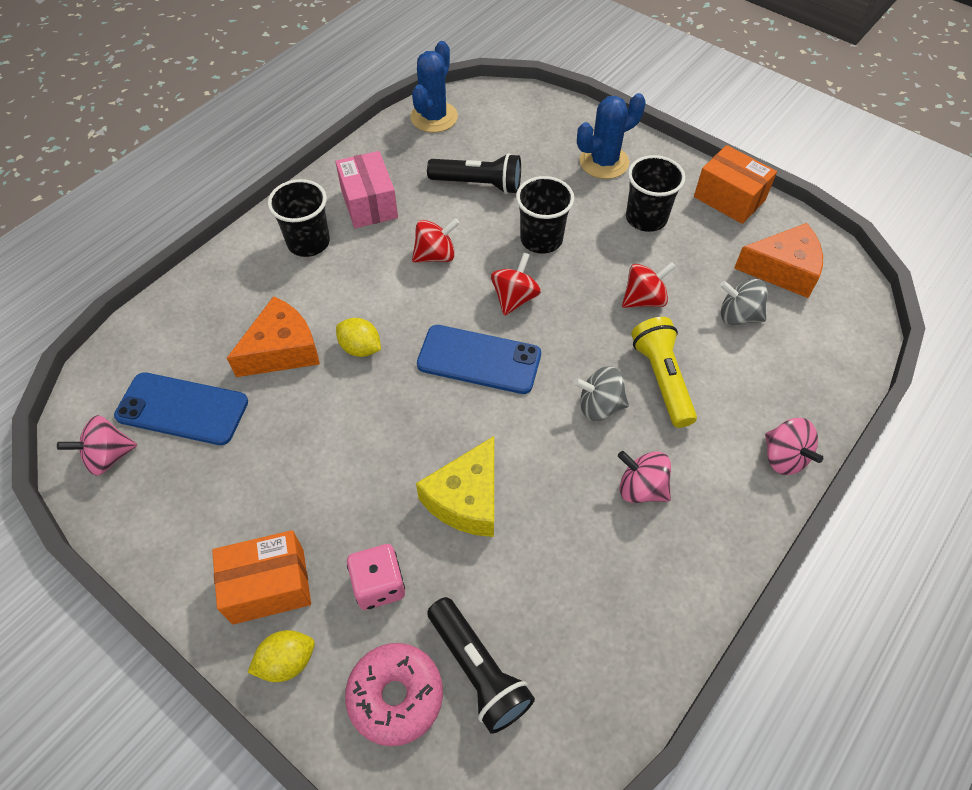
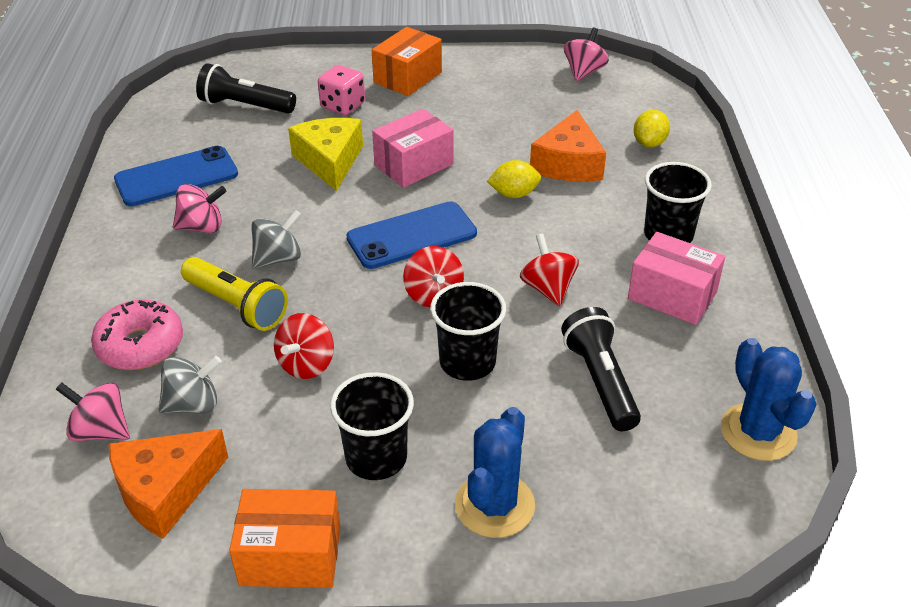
camera: 140 degrees right, 15 degrees down
blue phone [114,372,248,445] -> blue phone moved to [114,146,238,206]
yellow lemon [247,630,315,682] -> yellow lemon moved to [634,110,670,147]
pink donut [345,643,443,746] -> pink donut moved to [91,300,183,370]
red spinning top [412,218,460,263] -> red spinning top turned 135 degrees clockwise [520,233,579,306]
black flashlight [427,153,521,194] -> black flashlight turned 105 degrees clockwise [561,307,641,431]
pink spinning top [765,418,823,475] -> pink spinning top moved to [56,382,130,441]
none -> pink box [372,109,454,188]

